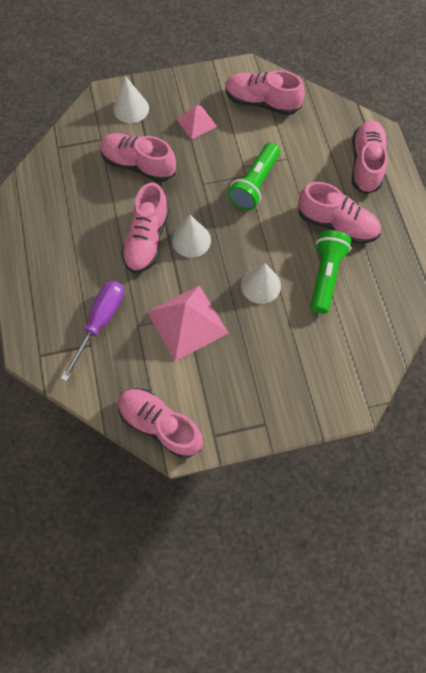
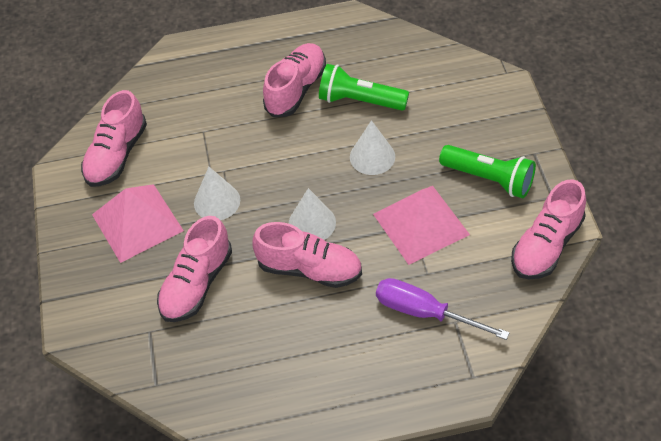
camera: 85 degrees left, 15 degrees down
white cone [114,76,149,123] -> white cone moved to [194,167,240,220]
pink pyramid [176,105,217,140] -> pink pyramid [92,184,184,263], size x1.76
green flashlight [227,142,280,211] -> green flashlight moved to [439,145,536,198]
pink shoe [352,120,388,194] -> none

